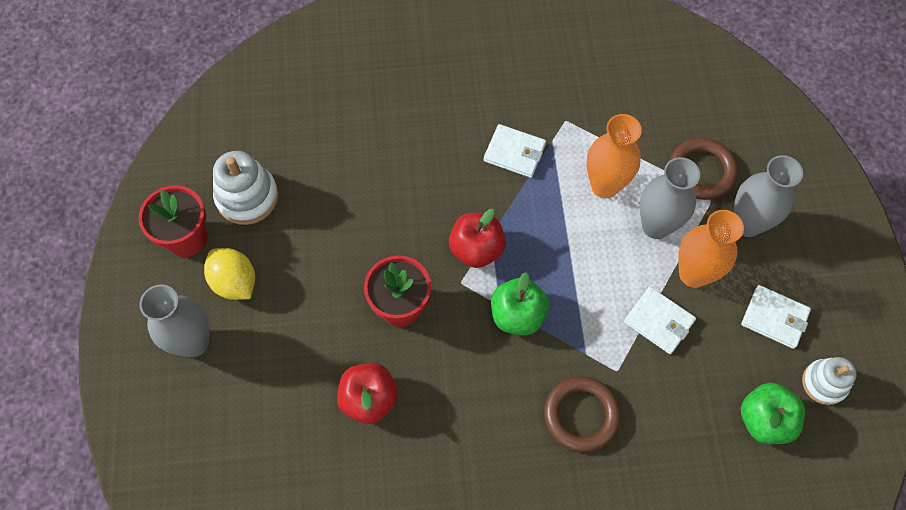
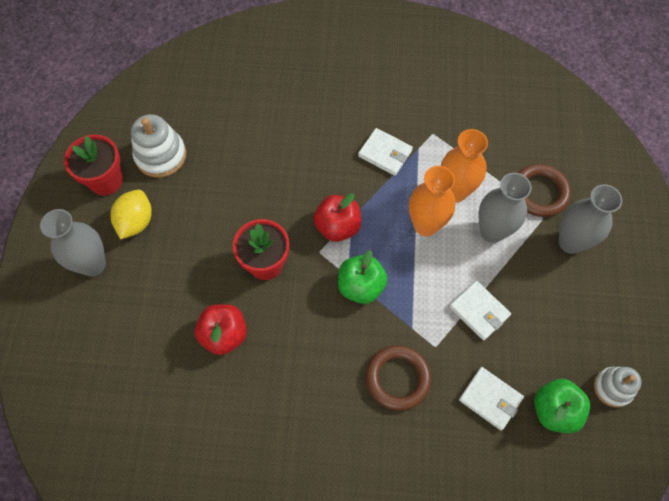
camera: 10 degrees right, 0 degrees up
yellow lemon [204,248,255,300] -> yellow lemon turned 45 degrees clockwise [111,190,152,239]
orange vase [678,210,744,288] -> orange vase moved to [409,166,455,236]
white wallet [741,285,811,349] -> white wallet moved to [459,367,524,431]

